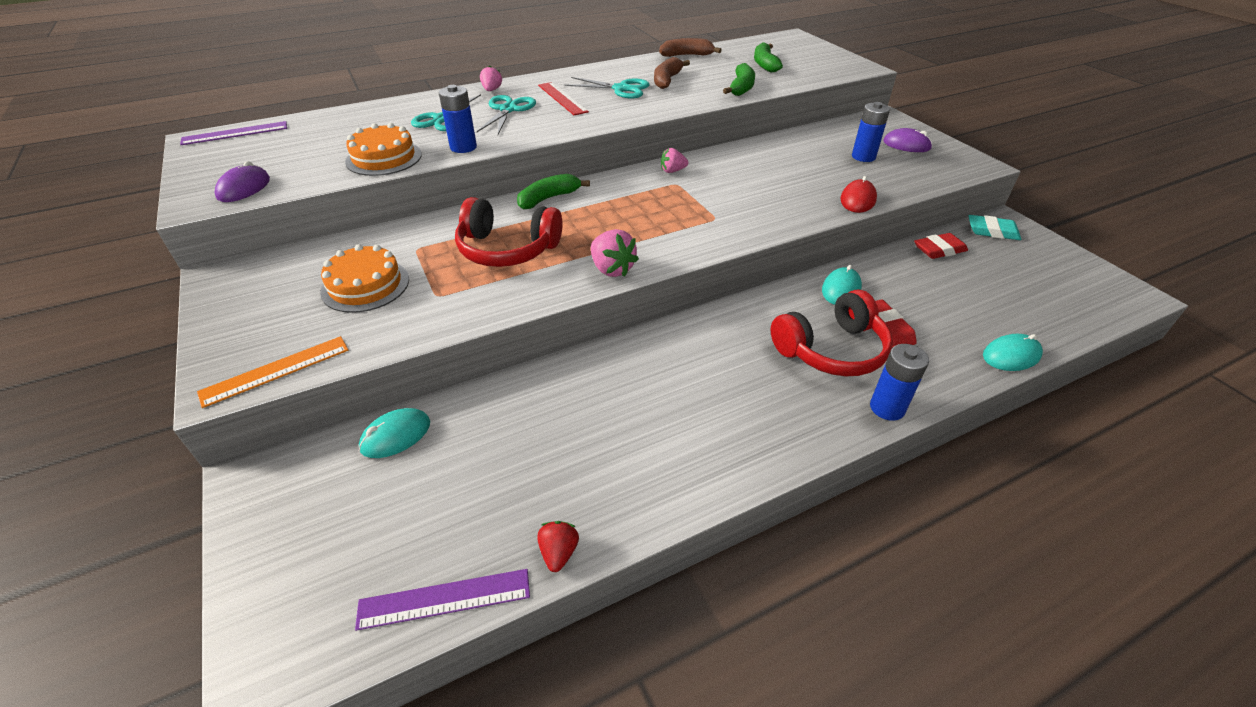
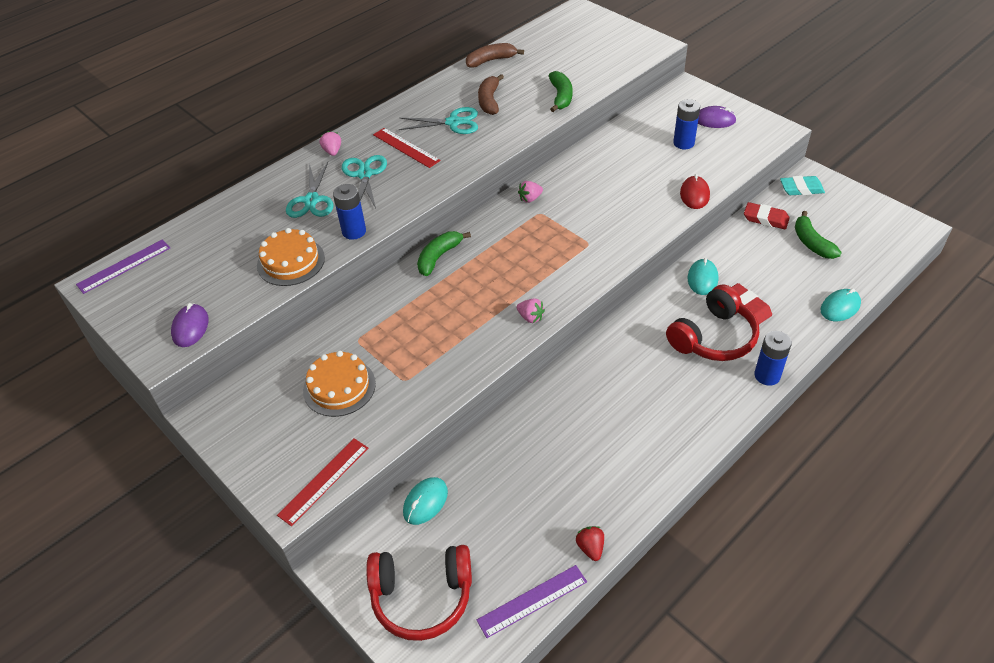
camera: 15 degrees left, 5 degrees up
orange ruler [197,336,349,408] -> red ruler [277,438,368,526]
red headphones [455,197,563,267] -> red headphones moved to [366,545,472,641]
pink strawberry [591,229,639,277] -> pink strawberry [517,298,545,323], size x0.64
green banana [754,42,783,73] -> green banana moved to [795,211,842,259]
red eraser [914,233,968,259] -> red eraser turned 60 degrees clockwise [744,202,790,229]

